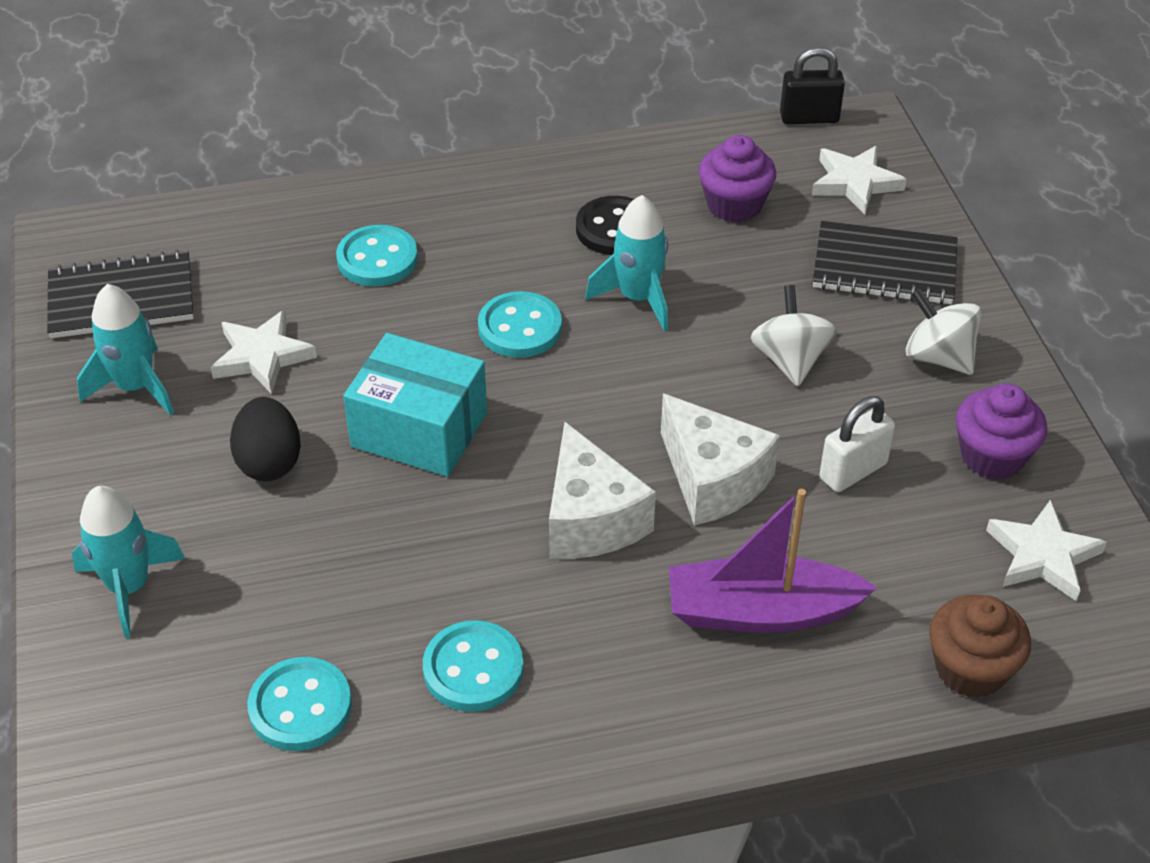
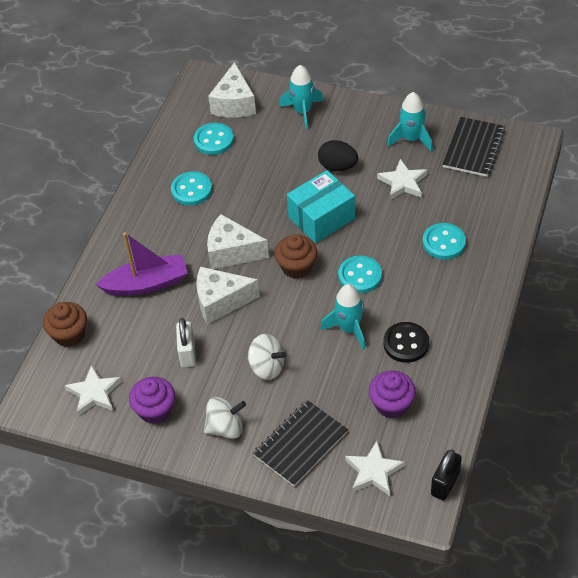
camera: 125 degrees right, 5 degrees up
purple boat [669,489,878,633] -> purple boat turned 45 degrees clockwise [96,232,188,296]
none -> white cheese [208,62,256,118]
none -> brown cupcake [274,234,317,279]

